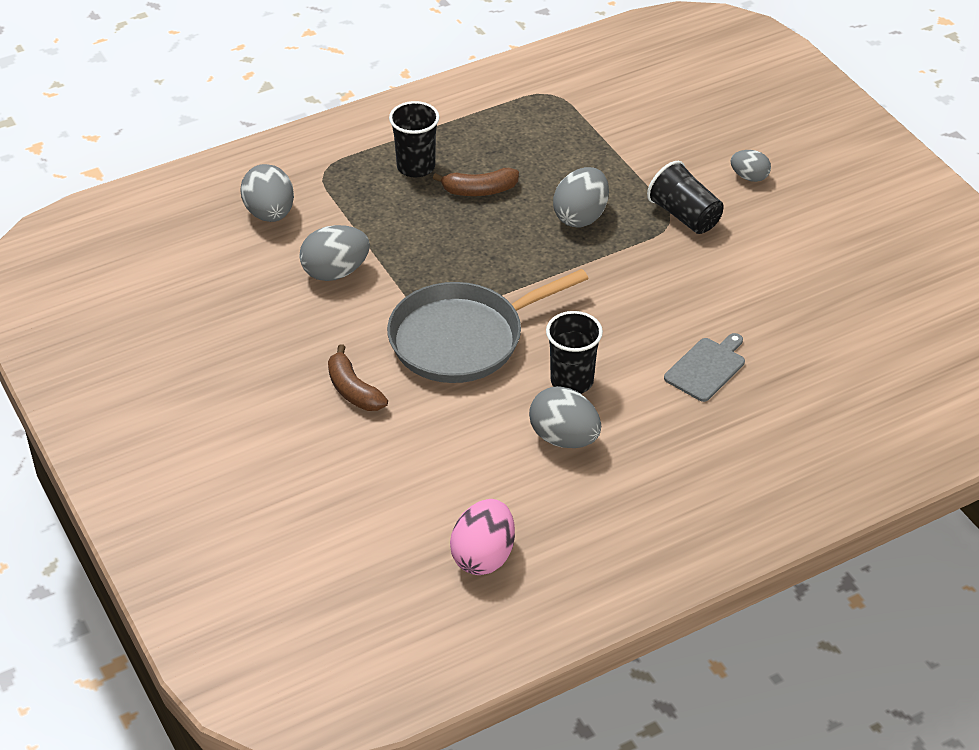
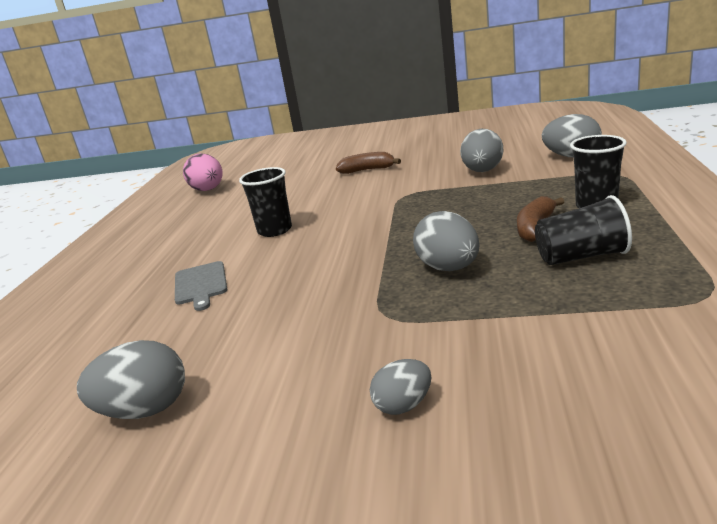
camera: 130 degrees right, 20 degrees down
grey pan [387,269,589,383] -> none
grey egg [529,386,601,448] -> grey egg moved to [77,340,185,419]
black cup [647,161,724,234] -> black cup moved to [535,195,632,265]

